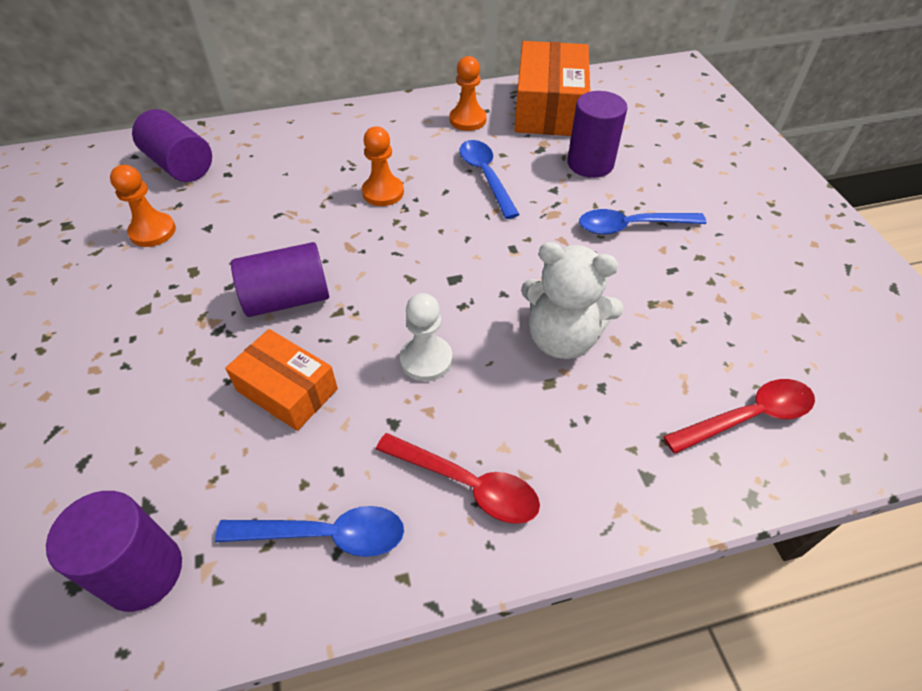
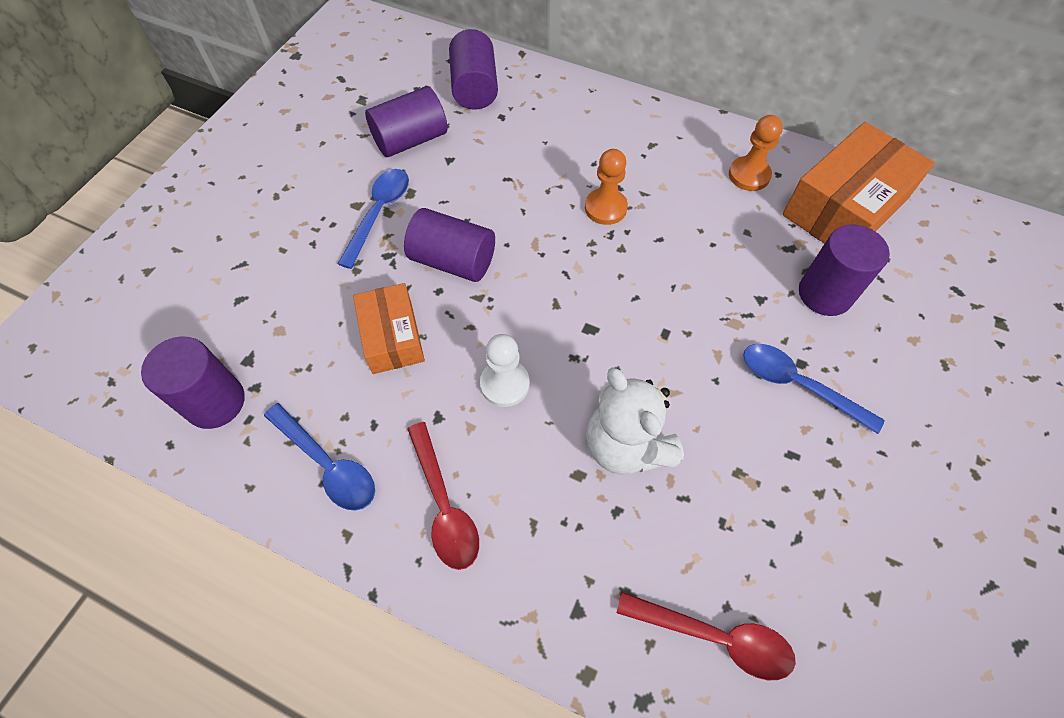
camera: 40 degrees right, 10 degrees up
orange pawn [110,165,176,247] -> purple cylinder [365,86,447,157]
blue spoon [459,140,520,219] -> blue spoon moved to [338,169,409,269]

